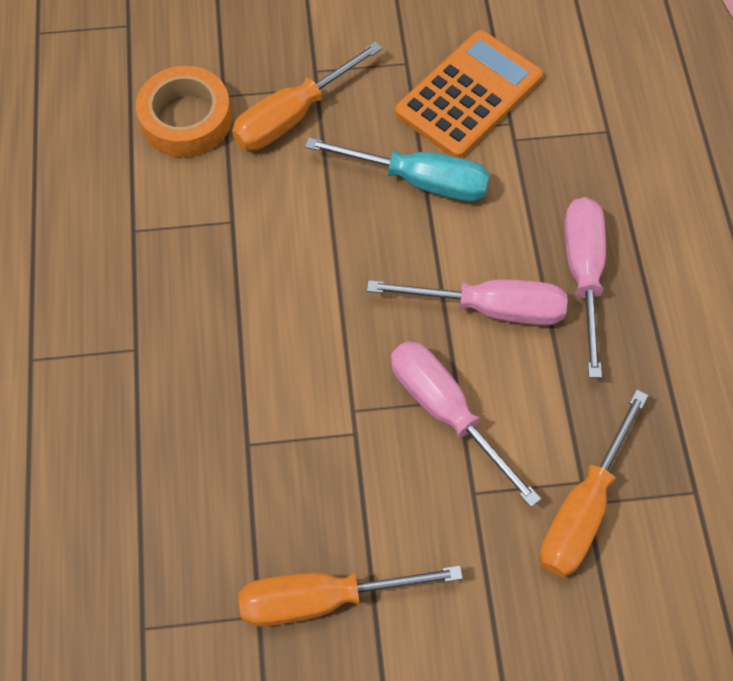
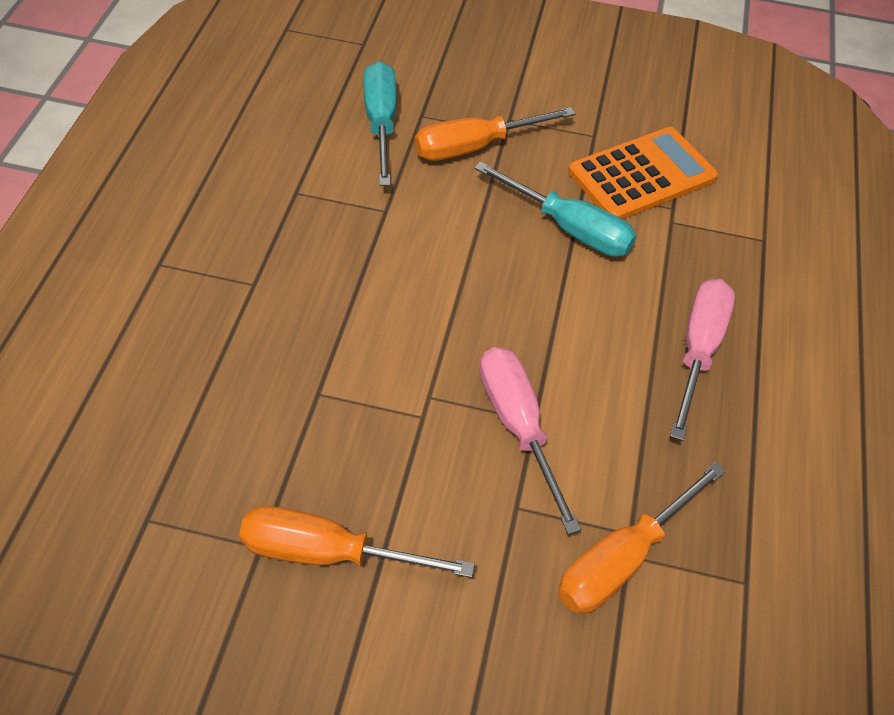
camera: 15 degrees right, 10 degrees down
orange tape [136,66,232,157] -> turquoise screwdriver [363,61,397,186]
pink screwdriver [367,279,568,326] -> none

